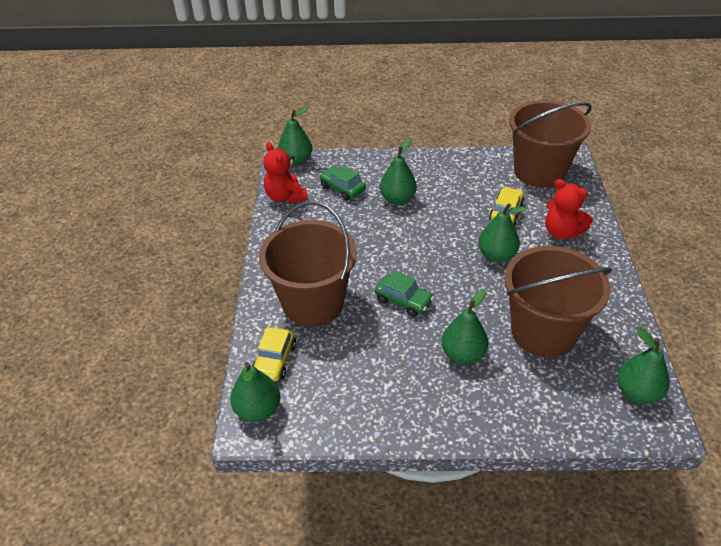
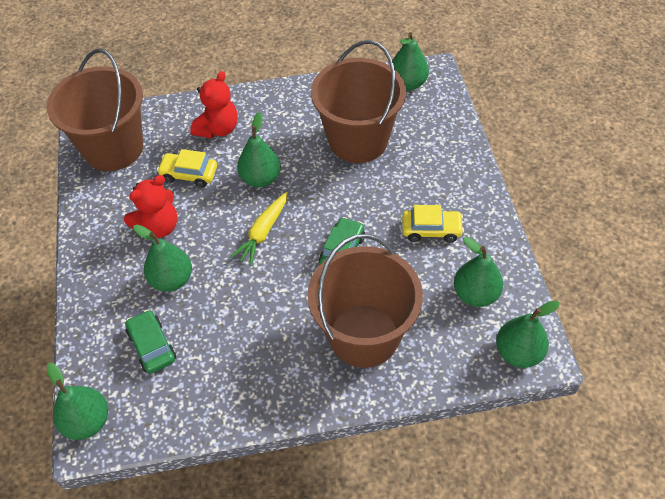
camera: 100 degrees left, 10 degrees up
yellow car [252,327,296,381] -> yellow car moved to [402,205,464,242]
red teddy bear [263,142,308,204] -> red teddy bear moved to [124,175,177,238]
green car [319,165,366,201] -> green car turned 120 degrees clockwise [125,310,176,374]
green pear [441,289,488,364] -> green pear moved to [454,237,503,307]
none -> yellow carrot [231,192,288,266]

